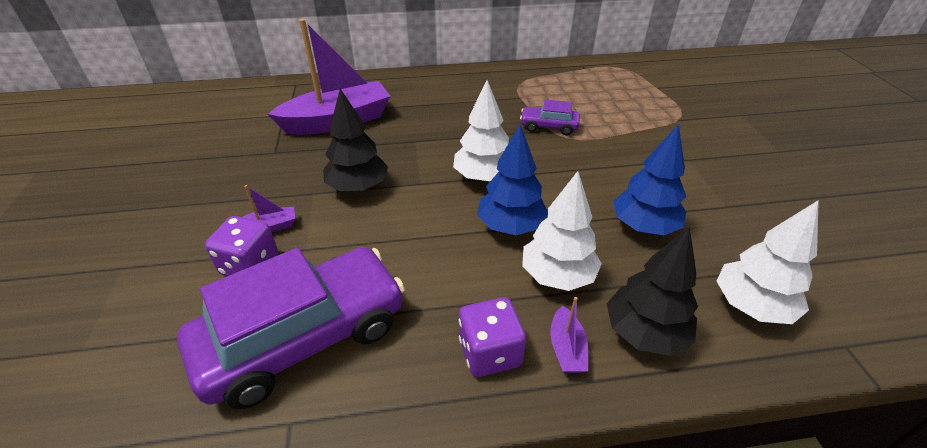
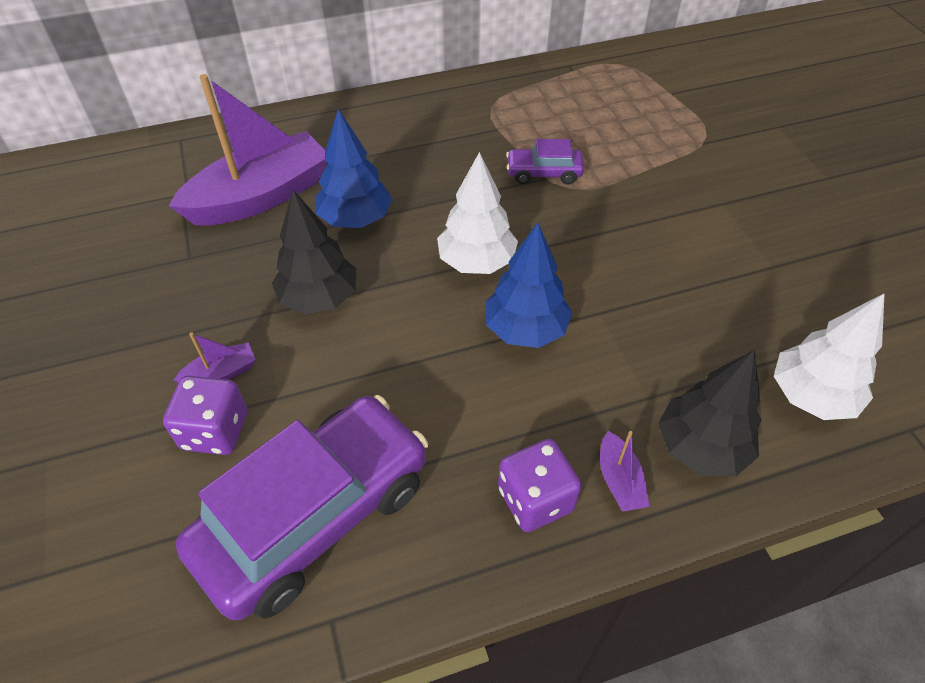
camera: 10 degrees left, 10 degrees up
white tree [522,171,602,291] -> none
blue tree [613,124,686,235] -> blue tree moved to [316,109,392,228]

